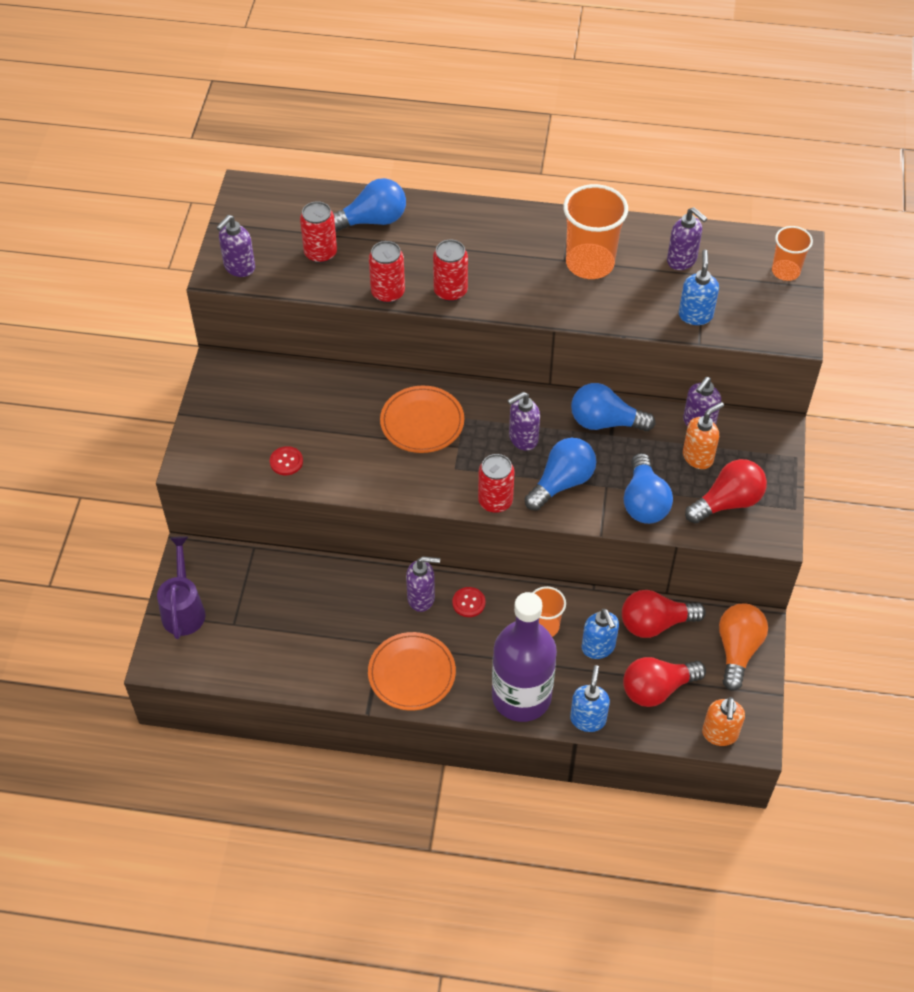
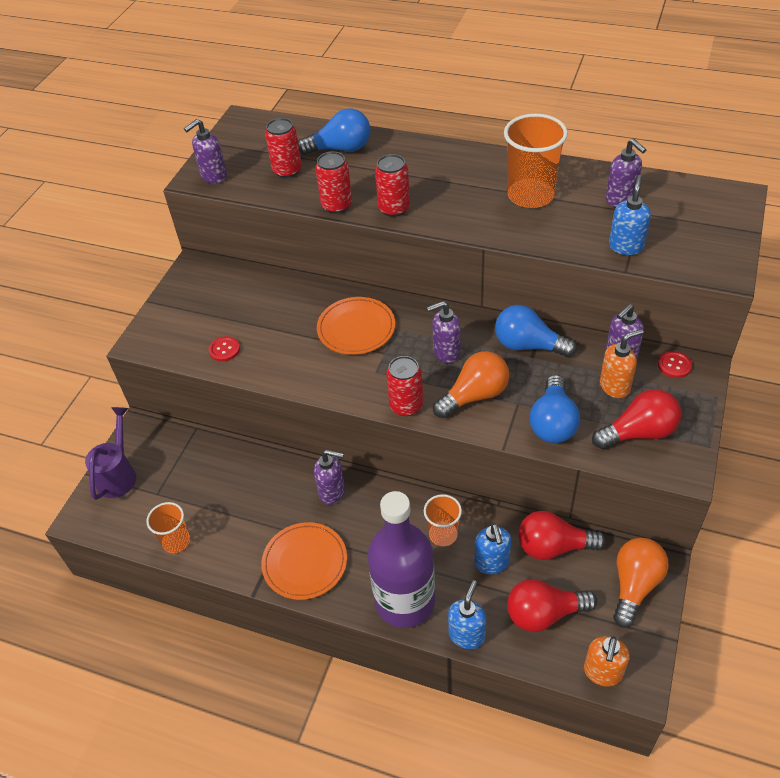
camera: 15 degrees right, 5 degrees down
red button [452,587,485,617] -> red button moved to [658,351,692,378]
blue light bulb [525,438,596,511] -> orange light bulb [433,351,509,418]
orange cup [772,226,813,281] -> orange cup moved to [146,502,190,553]

